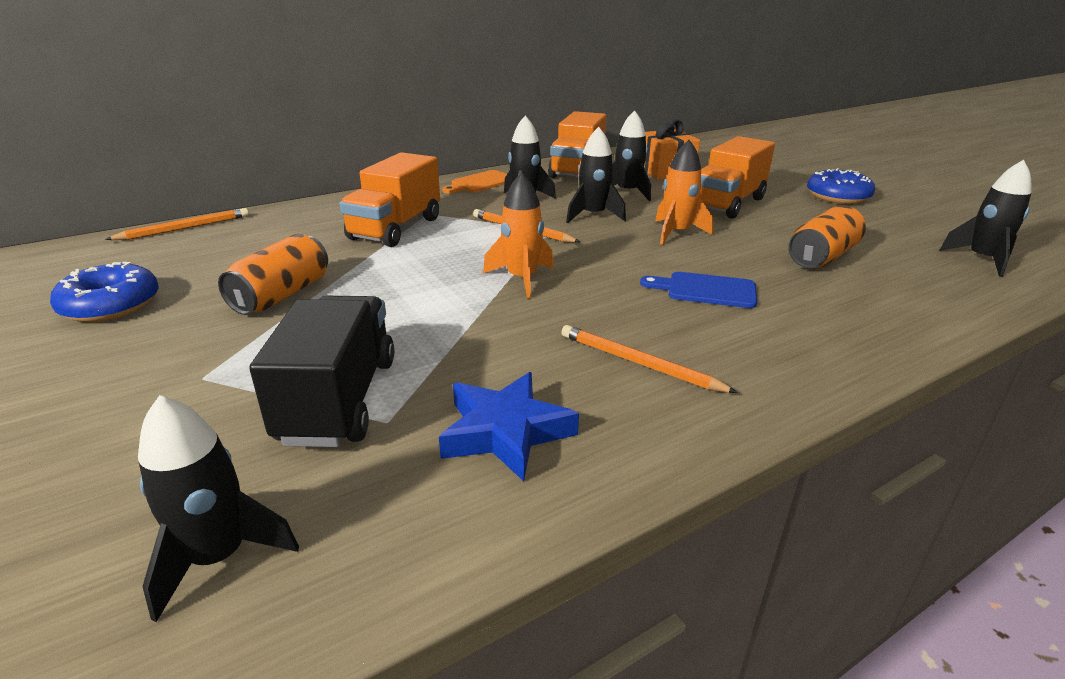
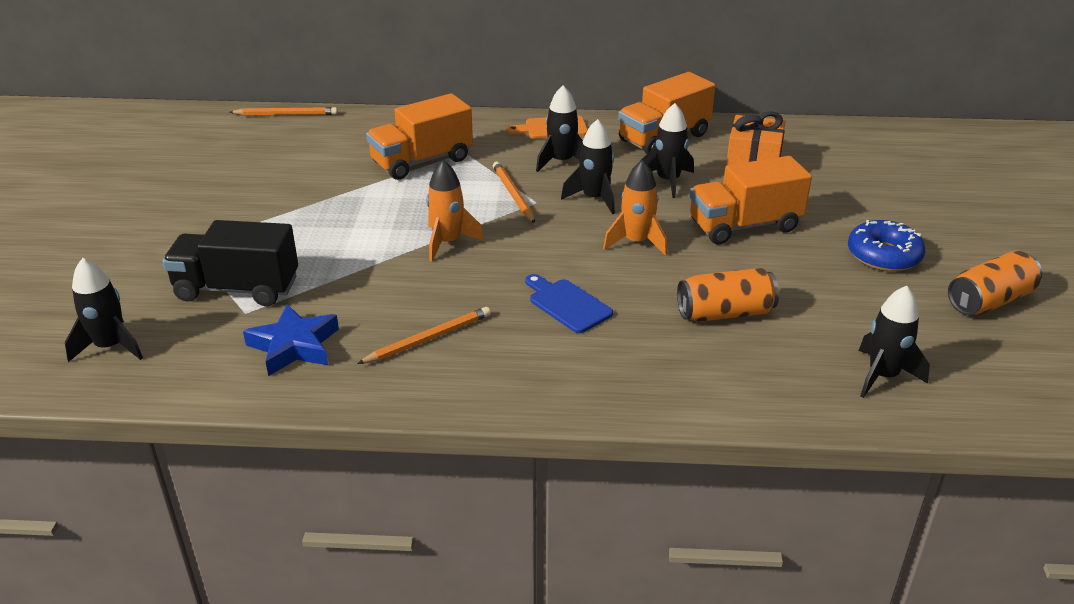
camera: 35 degrees right, 5 degrees up
blue donut [50,262,159,322] -> none
orange can [218,233,328,315] -> orange can moved to [948,251,1042,315]
black truck [249,296,395,447] -> black truck turned 120 degrees counterclockwise [162,220,298,306]
orange pencil [561,325,738,393] -> orange pencil turned 75 degrees clockwise [357,307,491,364]

